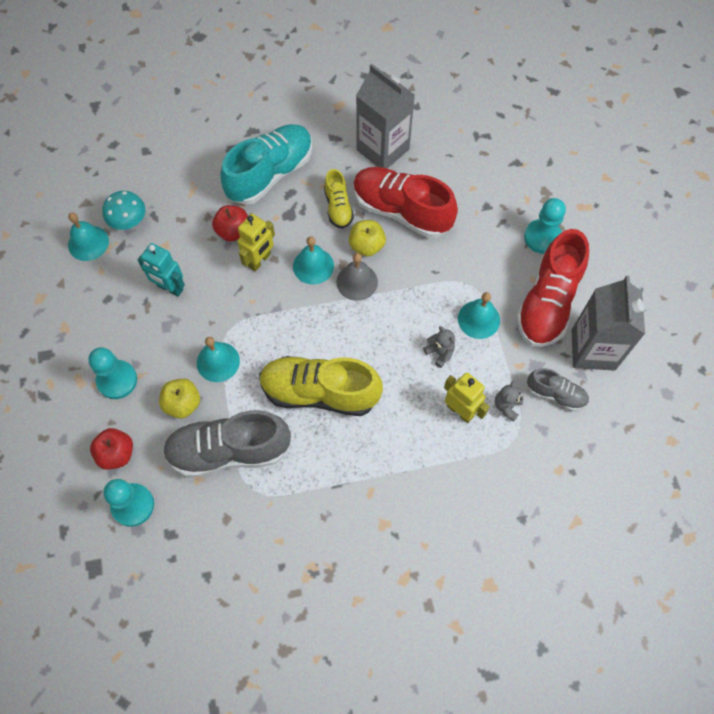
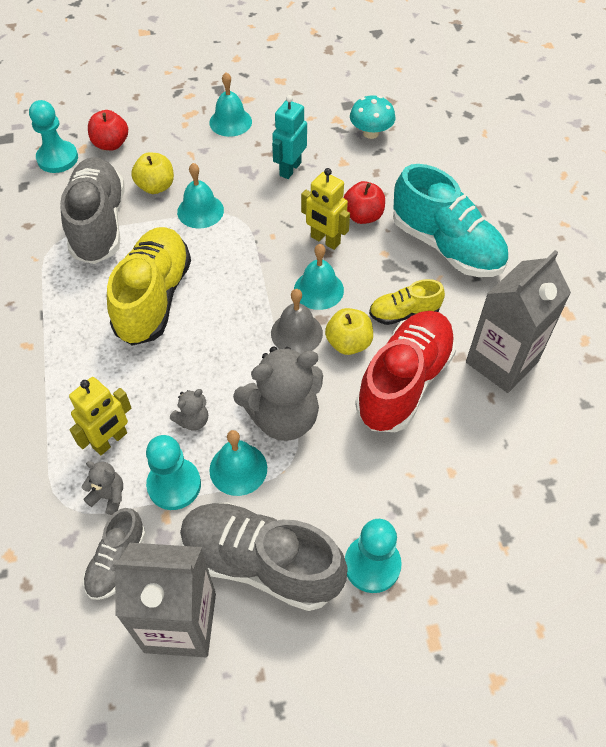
camera: 90 degrees right, 10 degrees down
turquoise bell [68,212,109,261] -> turquoise bell moved to [209,72,252,137]
turquoise pawn [88,347,137,399] -> turquoise pawn moved to [146,435,201,510]
red shoe [516,229,589,347] -> grey shoe [180,502,348,611]
none -> grey teddy bear [233,346,323,441]

